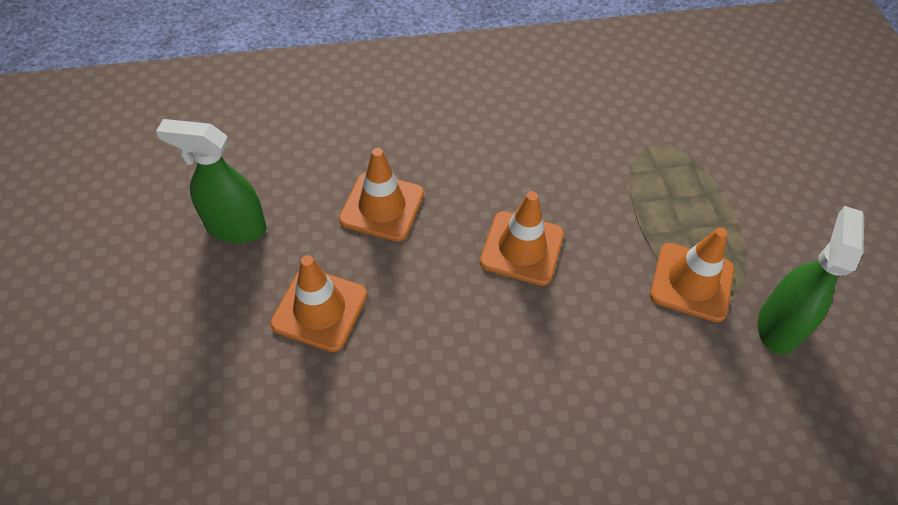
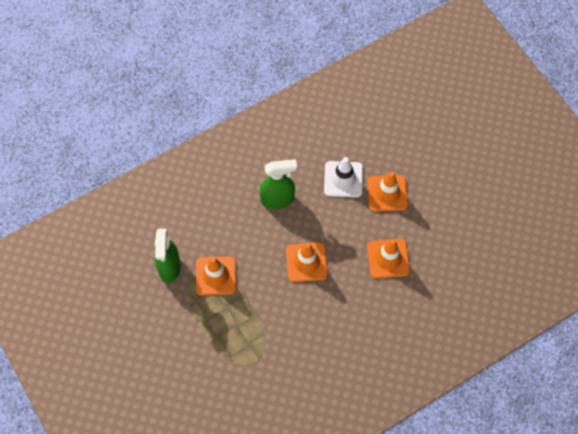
camera: 160 degrees right, 10 degrees up
green spray bottle [156,119,267,243] -> green spray bottle moved to [260,159,297,209]
none -> white traffic cone [324,157,363,198]

